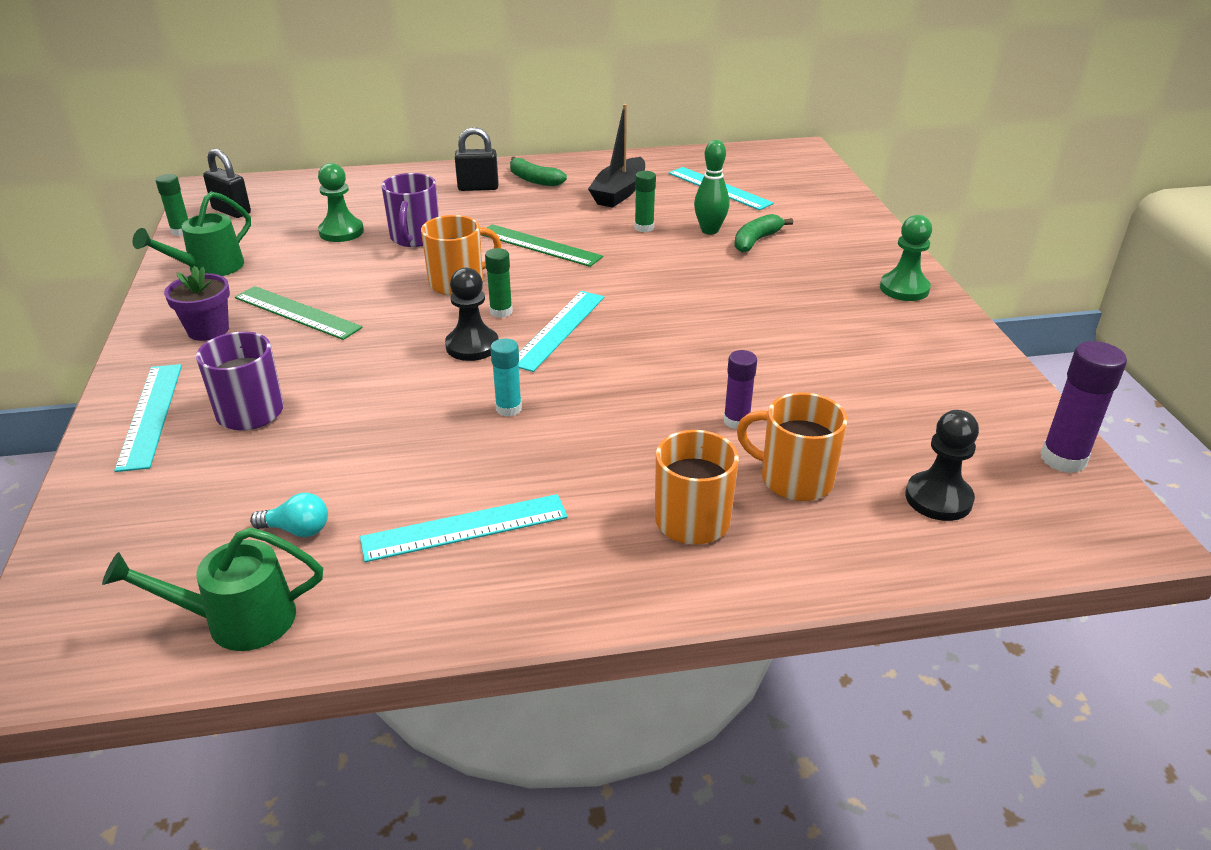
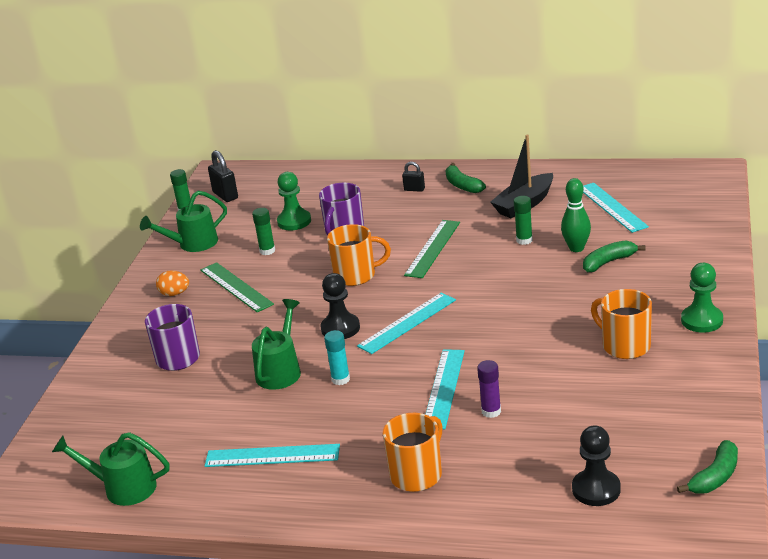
camera: 25 degrees right, 5 degrees down
turquoise ruler [114,364,182,472] -> turquoise ruler moved to [426,349,465,429]
purple flower pot [164,266,230,341] -> orange egg [156,270,189,296]
turquoise light bulb [250,493,328,537] -> none
black padlock [455,127,498,191] -> black padlock [402,162,425,192], size x0.61
green ruler [482,224,603,267] -> green ruler turned 60 degrees clockwise [404,220,460,278]
green glue stick [485,248,513,318] -> green glue stick moved to [252,208,275,255]
orange mug [737,392,848,501] -> orange mug moved to [591,289,652,359]
purple glue stick [1041,341,1127,473] -> green banana [677,440,738,494]
none -> green watering can [252,299,301,390]

